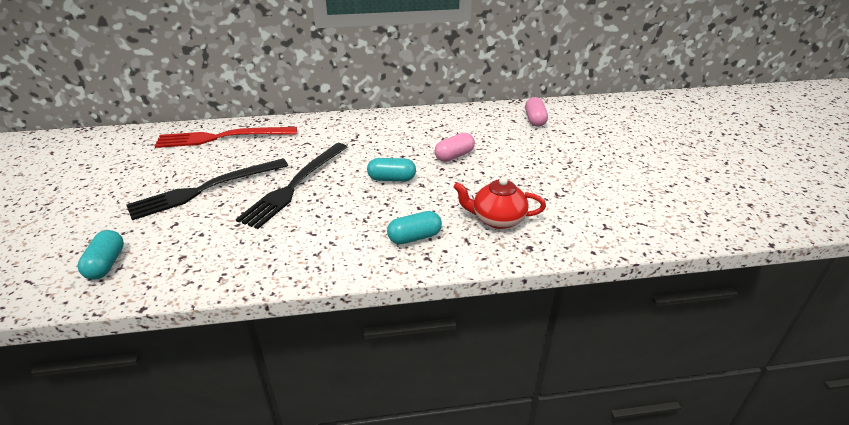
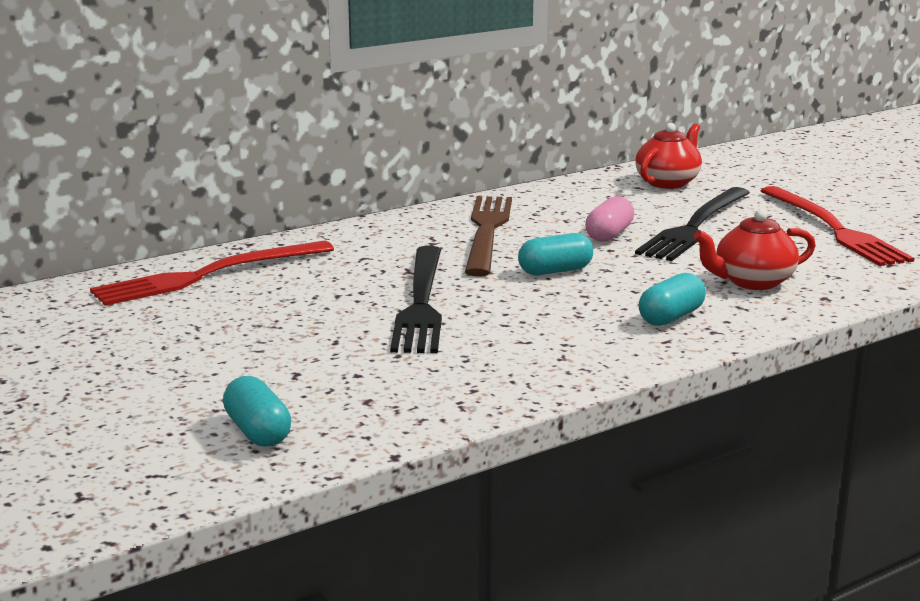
camera: 25 degrees left, 15 degrees down
black fork [126,158,288,220] -> black fork moved to [635,187,750,261]
pink capsule [525,97,548,127] -> red teapot [635,123,702,189]
none -> brown fork [465,196,512,277]
none -> red fork [761,186,914,266]

